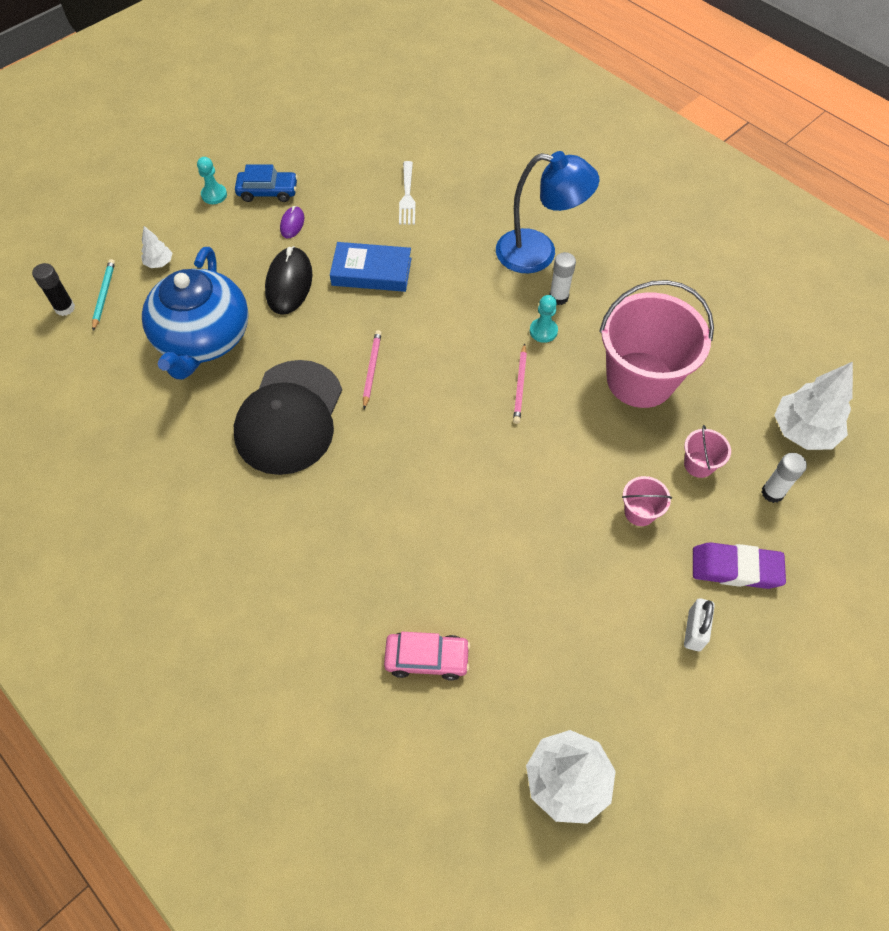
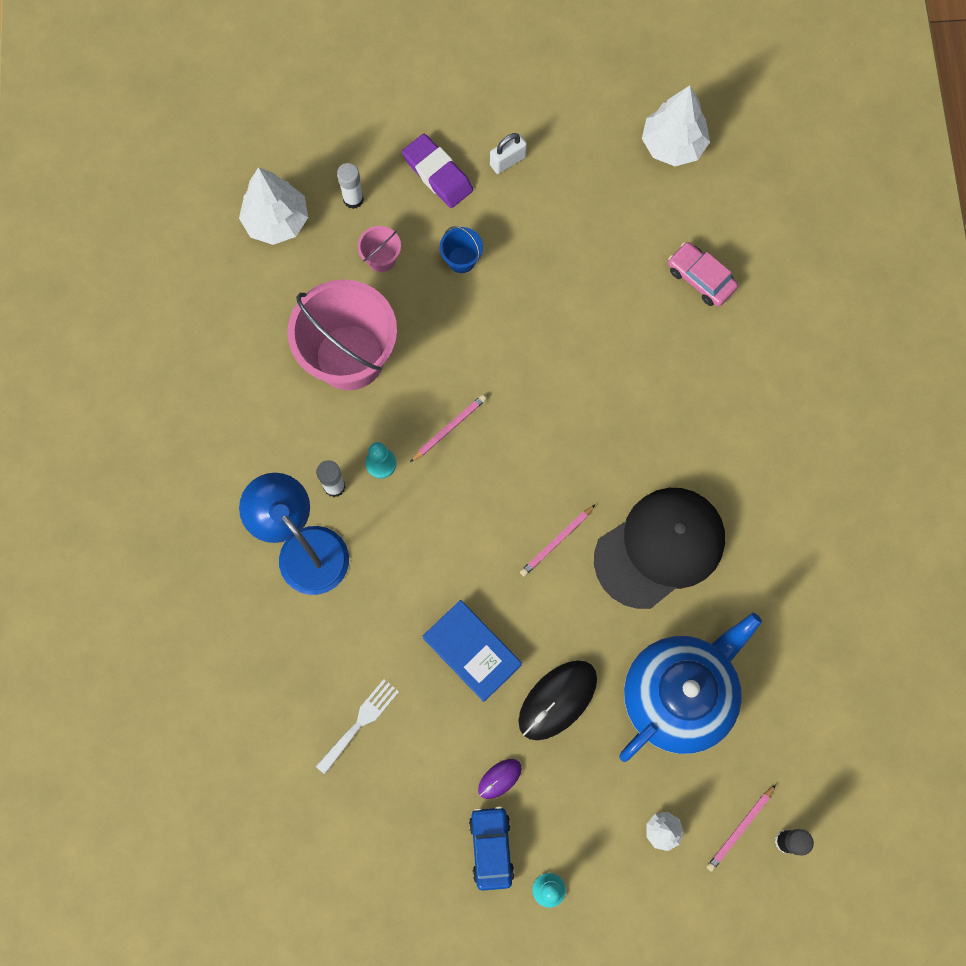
camera: 140 degrees left, 15 degrees up
turquoise pencil [92,259,115,331] -> pink pencil [707,784,776,872]
blue car [235,164,298,202] -> blue car turned 45 degrees clockwise [469,806,515,891]
pink bucket [622,476,672,526] -> blue bucket [440,226,483,273]

